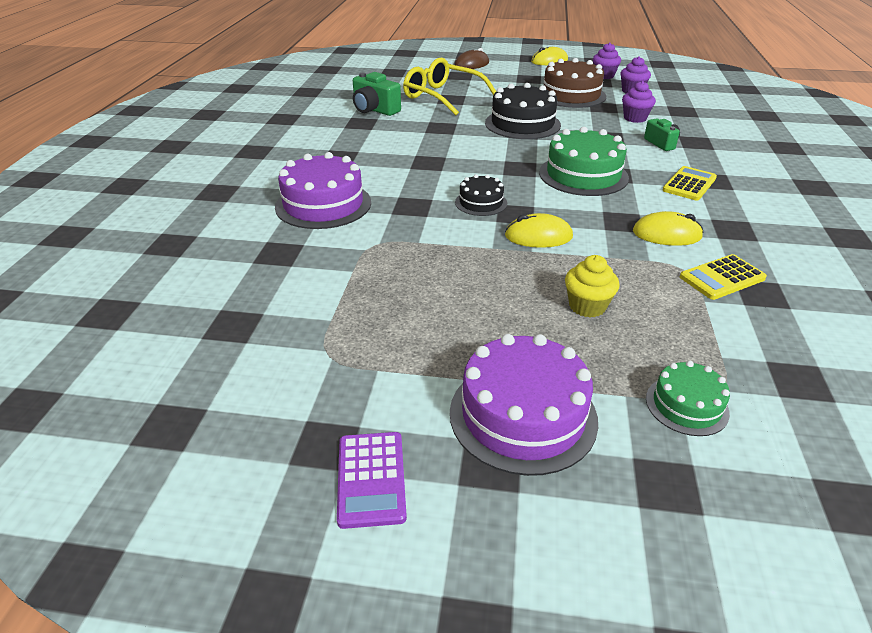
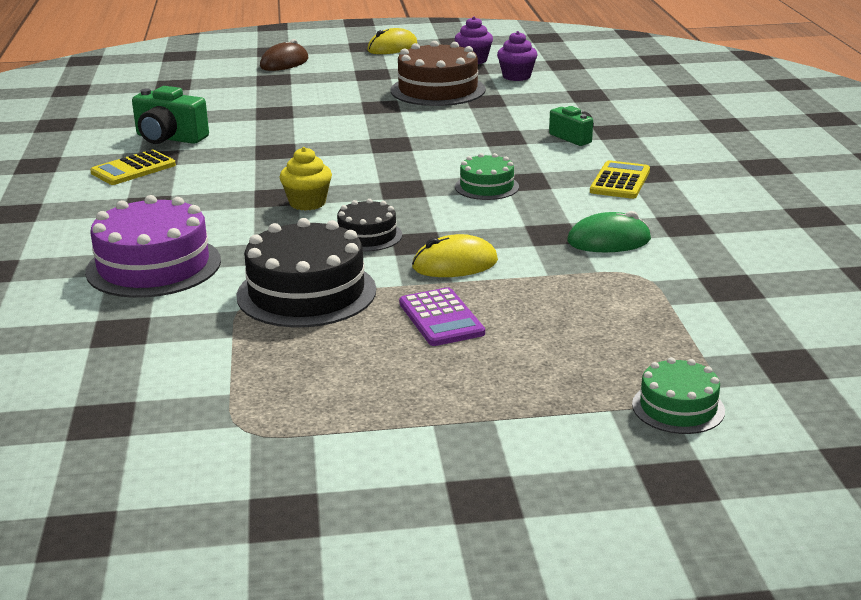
camera: 15 degrees left, 10 degrees down
purple calculator [337,432,407,529] -> purple calculator moved to [399,287,485,346]
yellow glasses [403,58,496,115] -> none
purple cake [450,334,598,476] -> none
black cake [485,83,561,139] -> black cake moved to [236,218,376,327]
green cake [539,127,629,196] -> green cake [455,153,519,200], size x0.55
yellow cupcake [565,255,619,317] -> yellow cupcake moved to [280,147,332,211]
purple cupcake [622,81,656,123] -> none
yellow mouse [633,211,704,246] -> green mouse [567,211,651,252]
yellow calculator [680,254,767,300] -> yellow calculator moved to [90,150,176,185]

